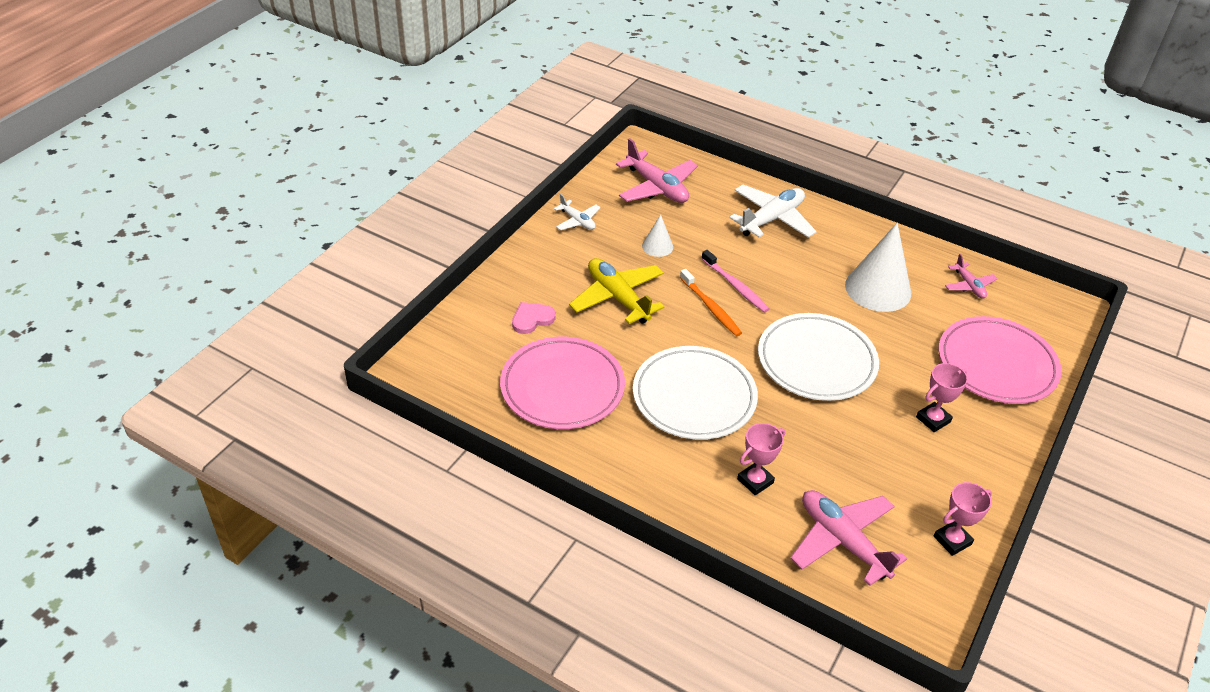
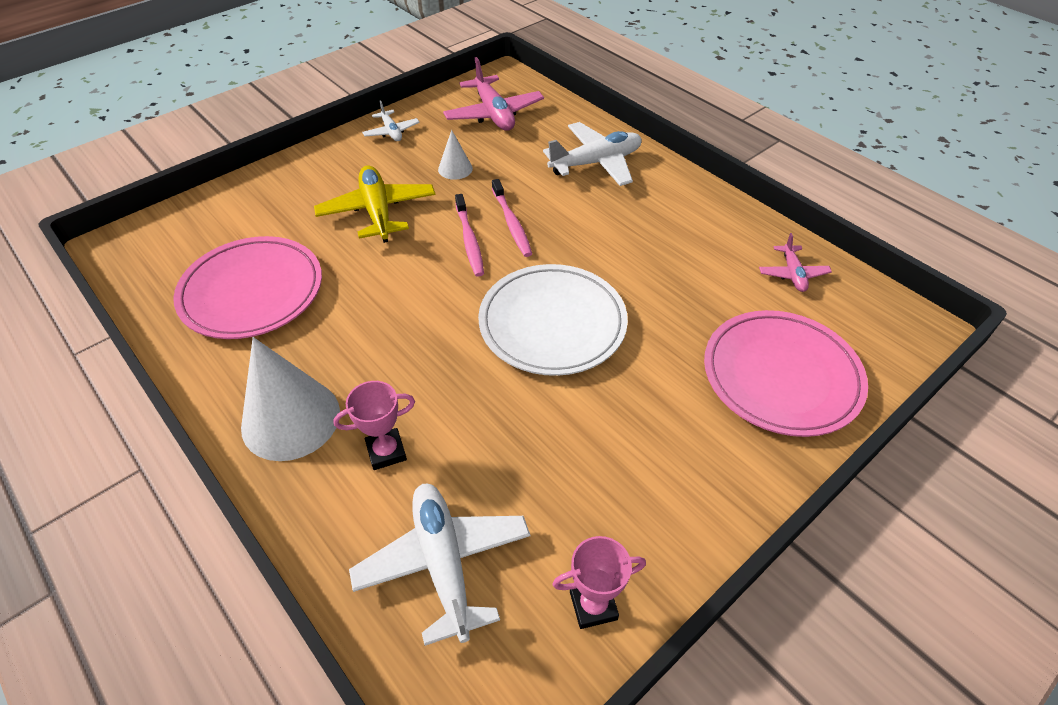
camera: 20 degrees right, 5 degrees up
pink heart [512,302,556,334] -> none
white plate [633,346,758,440] -> none
orange toothbrush [680,269,742,336] -> pink toothbrush [455,194,484,277]
pink plane [791,490,908,586] -> white plane [349,484,530,646]
white cone [845,223,911,312] -> white cone moved to [241,337,340,461]
pink trophy [916,363,968,432] -> none

